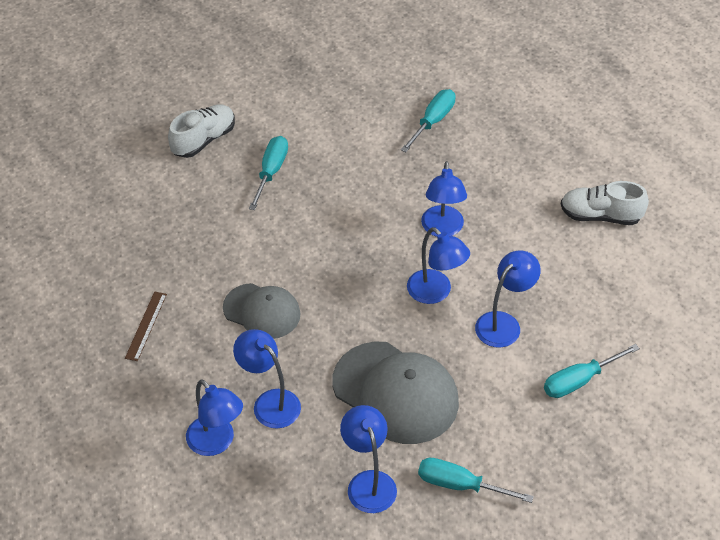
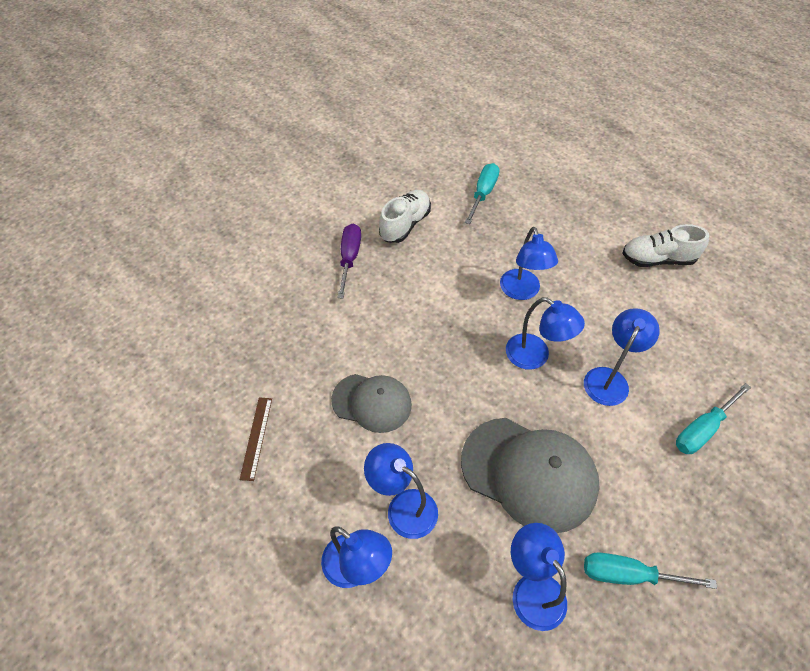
camera: 10 degrees left, 5 degrees up
white shoe [168,104,235,158] -> white shoe moved to [379,190,431,243]
turquoise screwdriver [249,136,288,210] -> purple screwdriver [337,224,361,299]

